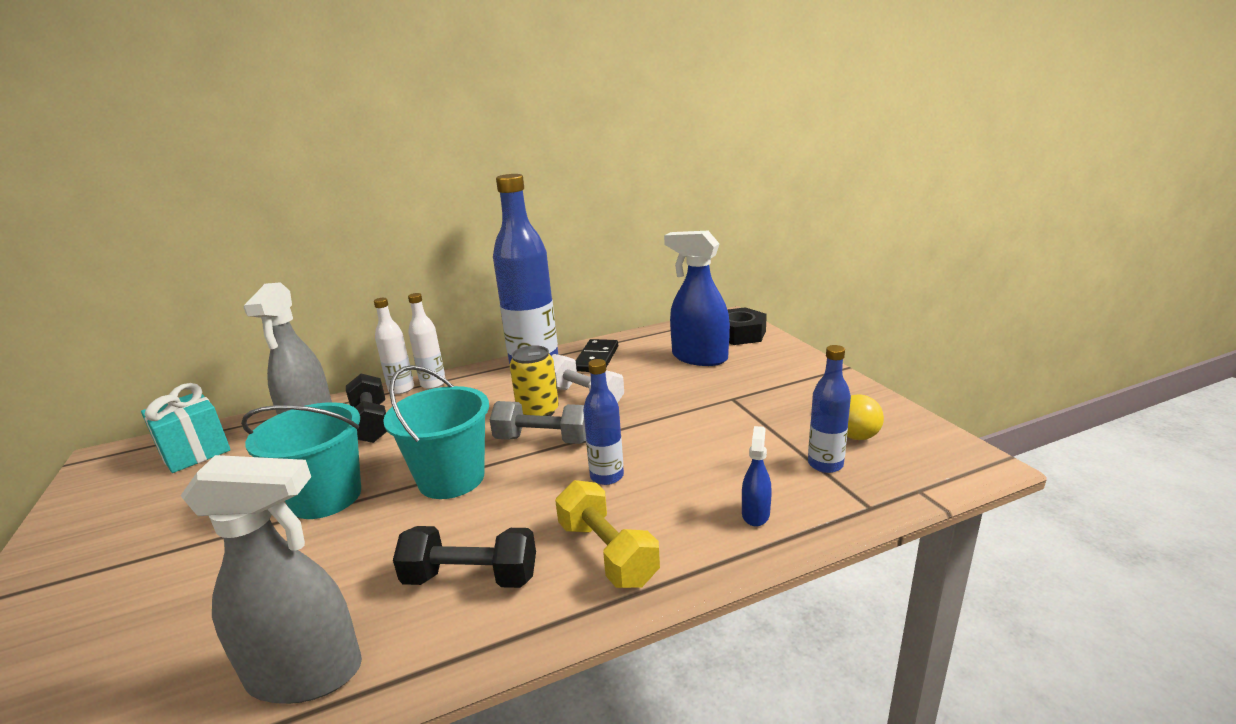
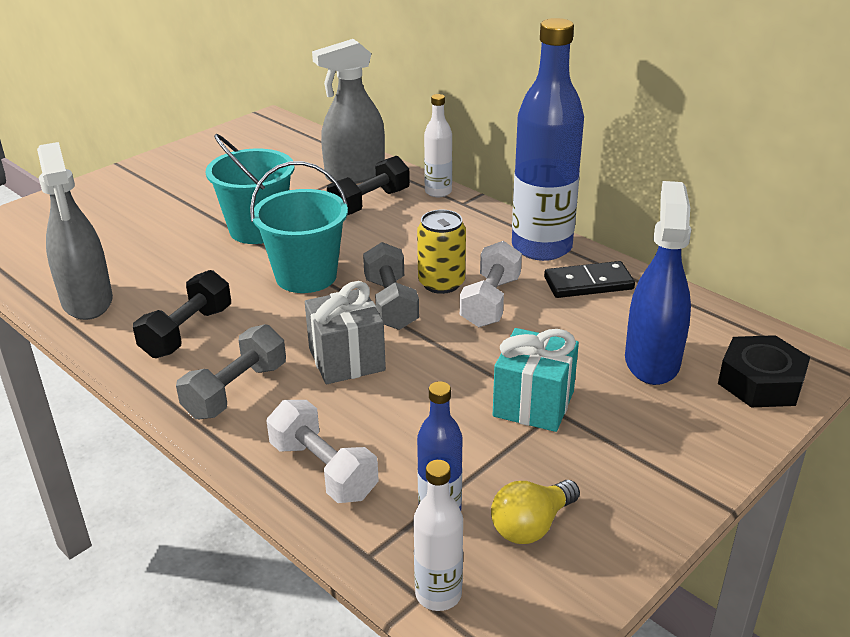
camera: 65 degrees right, 10 degrees up
turquoise gift [141,383,231,473] -> turquoise gift moved to [493,328,579,432]
black dumbbell [393,526,536,588] -> black dumbbell turned 45 degrees clockwise [133,270,231,358]
white bottle [408,293,446,389] -> white bottle moved to [413,460,463,611]
yellow dumbbell [555,480,660,588] -> grey dumbbell [176,324,286,419]
blue bottle [583,359,624,485] -> grey gift [305,281,386,384]
blue spray bottle [742,426,772,527] -> white dumbbell [267,400,379,503]

